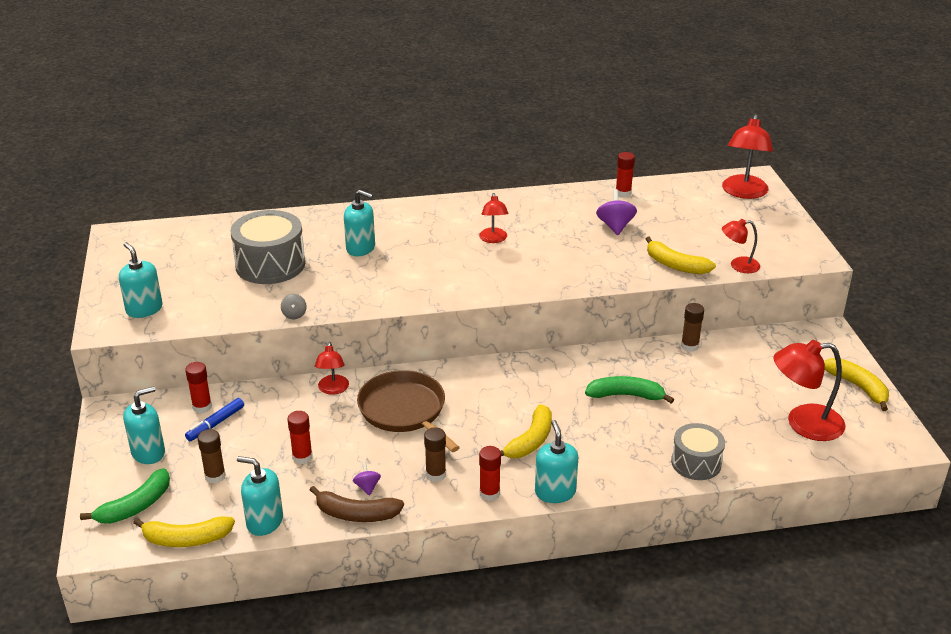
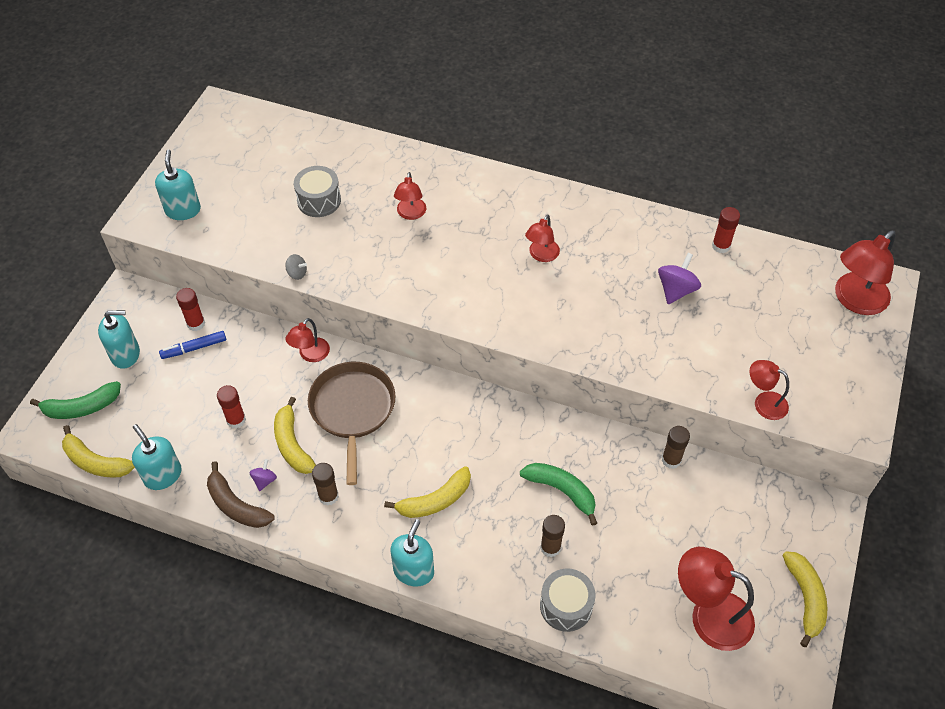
camera: 30 degrees right, 20 degrees up
brown glue stick [197,429,226,484] -> brown glue stick moved to [540,515,565,557]
grey drum [230,210,305,284] -> grey drum [294,166,341,217], size x0.63
grey spinning top [281,294,307,319] -> grey spinning top turned 90 degrees counterclockwise [285,254,307,280]
turquoise soap dispenser [344,190,375,256] -> red lamp [394,172,426,220]
red glue stick [479,446,501,501] -> none
yellow banana [646,236,716,274] -> yellow banana moved to [274,397,316,474]

